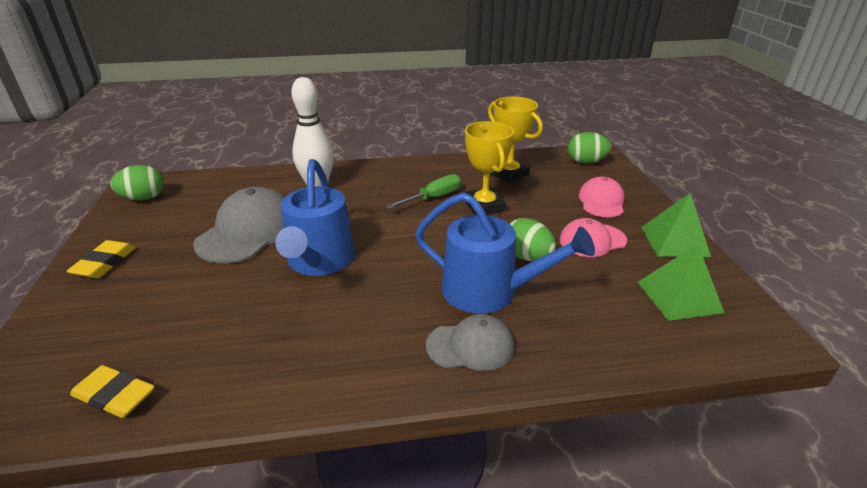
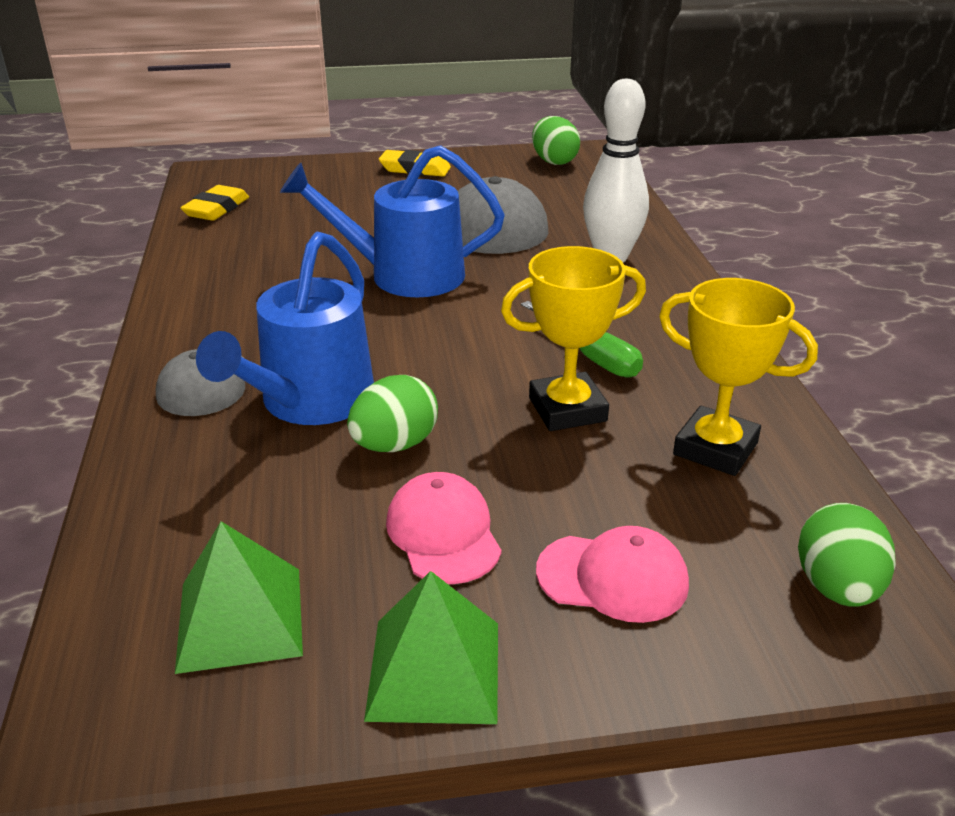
camera: 90 degrees right, 0 degrees up
yellow trophy [488,97,543,184] -> yellow trophy turned 75 degrees clockwise [659,278,818,476]

